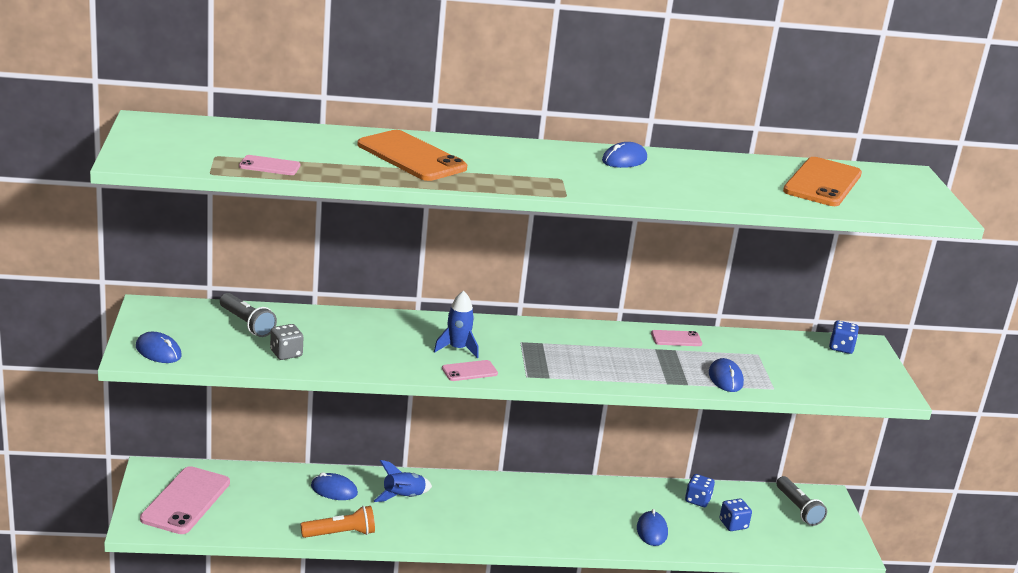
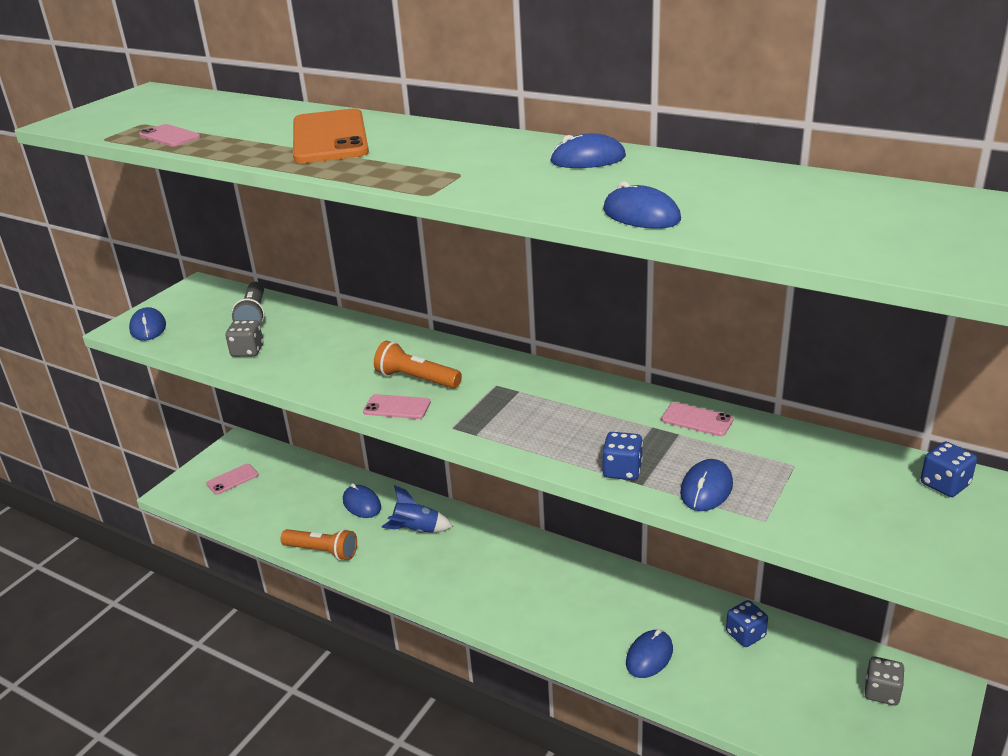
camera: 40 degrees right, 5 degrees up
pink phone [140,466,230,534] -> pink phone [206,464,259,495], size x0.49
blue rocket [434,291,479,359] -> orange flashlight [374,341,462,389]
blue dice [719,499,752,531] -> blue dice moved to [602,432,643,480]
grey flashlight [776,476,827,526] -> grey dice [865,656,905,706]
orange phone [783,157,862,206] -> none
none -> blue mouse [603,181,681,229]

